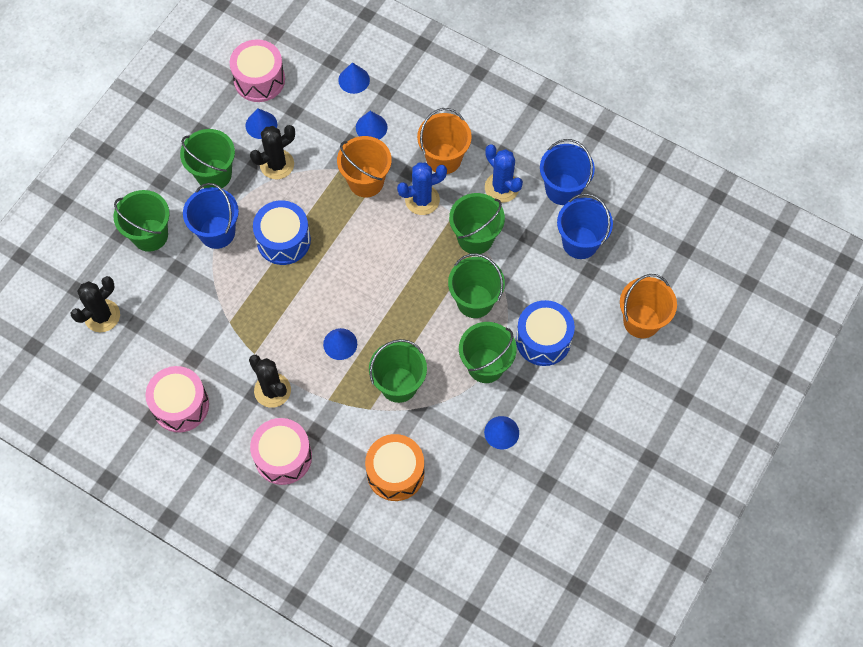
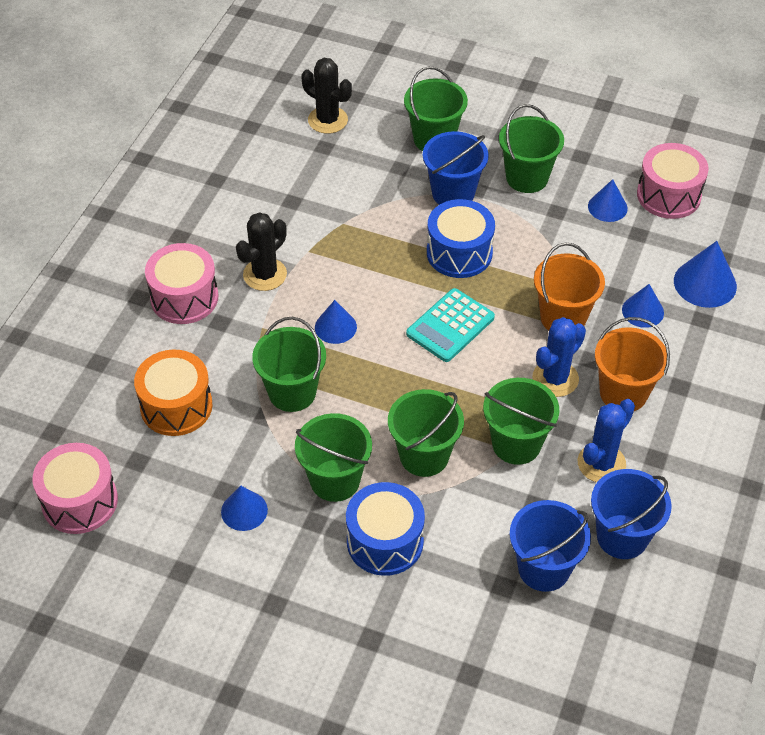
camera: 80 degrees right, 15 degrees down
pink drum [145,366,209,432] -> pink drum moved to [32,443,118,534]
black cactus [250,125,295,179] -> none
blue cone [338,62,370,94] -> blue cone [674,241,737,308], size x1.52
blue cactus [397,162,447,215] -> blue cactus turned 75 degrees clockwise [532,317,586,397]
orange bucket [620,274,677,338] -> none
none -> turquoise calculator [406,288,495,362]

